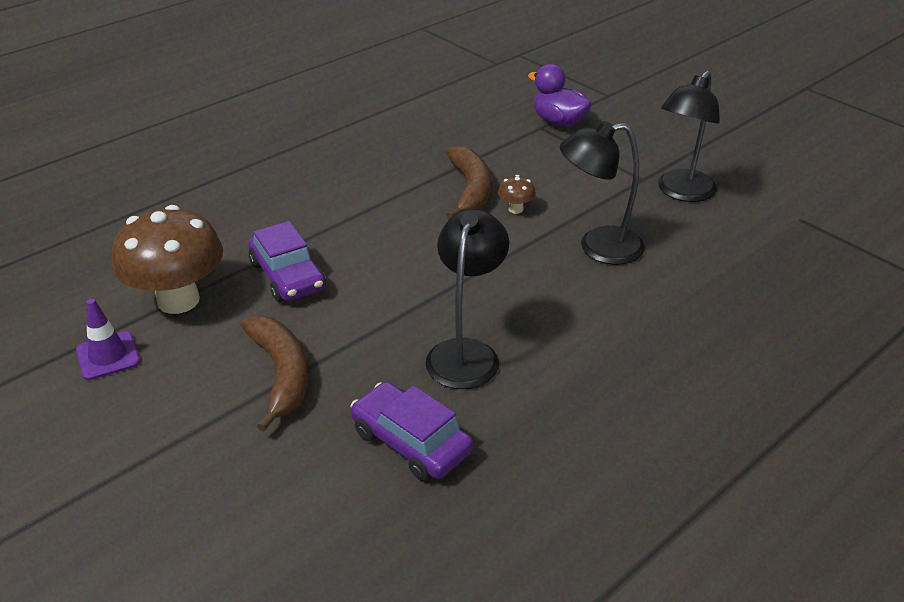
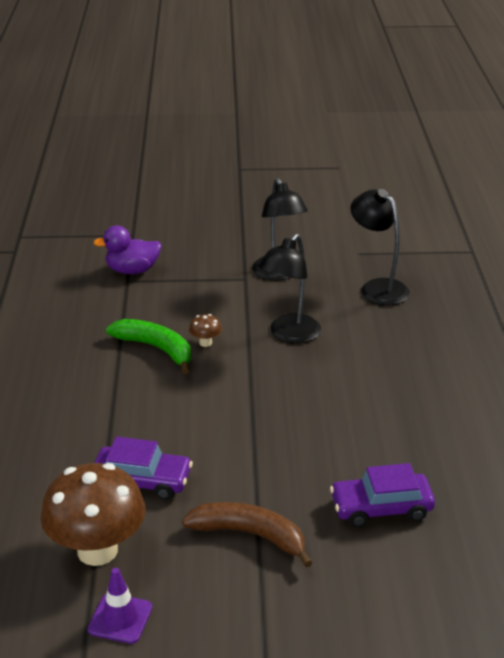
camera: 50 degrees left, 5 degrees down
black lamp [425,209,509,389] -> black lamp moved to [350,189,410,305]
brown banana [446,146,491,219] -> green banana [106,319,191,374]

